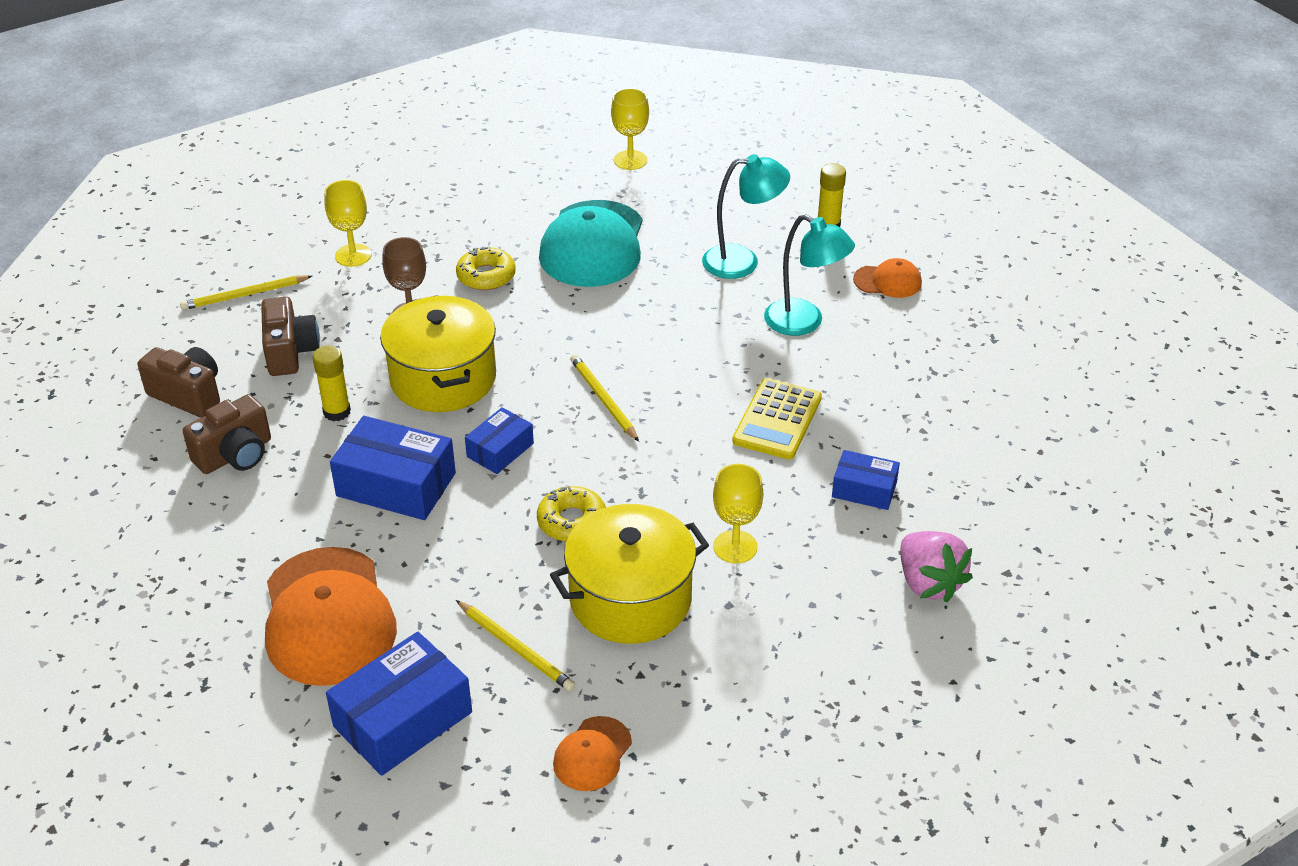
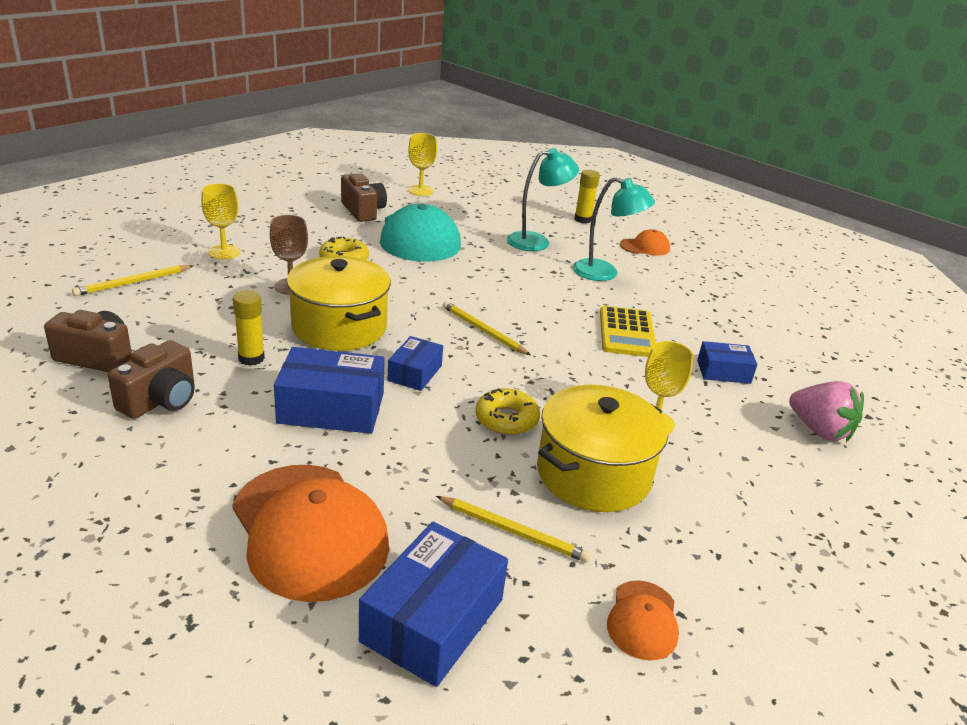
camera: 20 degrees left, 10 degrees down
brown camera [261,297,320,376] -> brown camera moved to [341,174,387,222]

